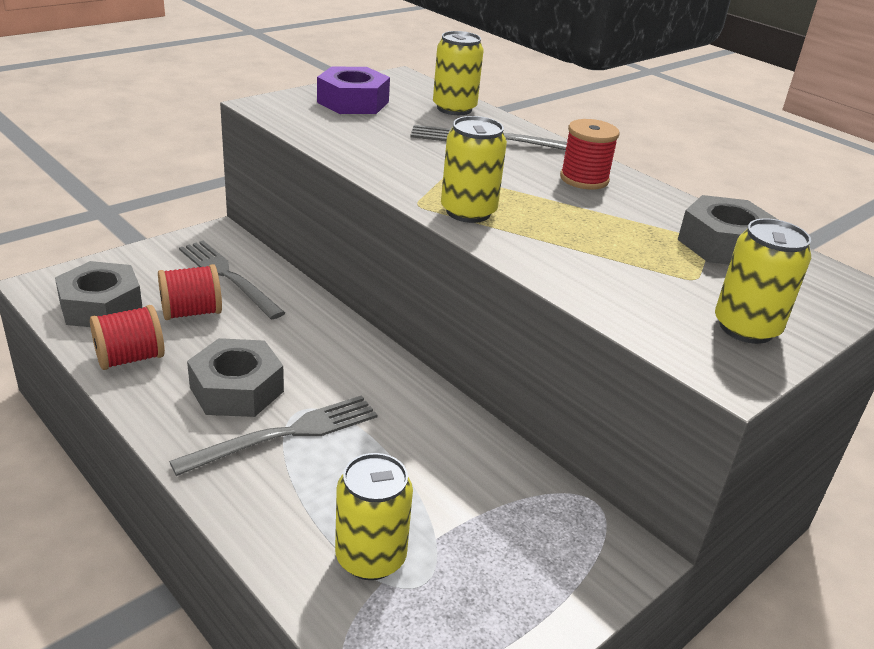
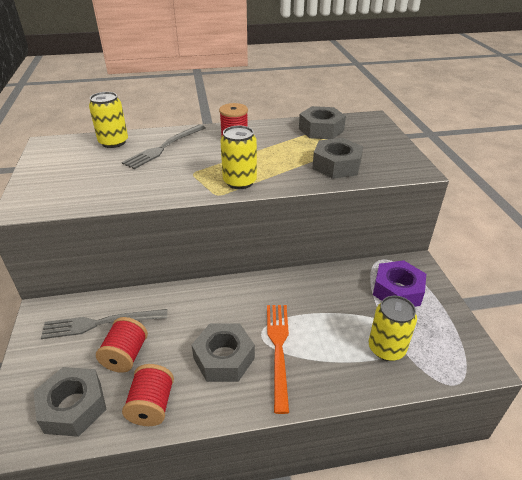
camera: 55 degrees left, 5 degrees up
grey fork [169,395,378,476] -> orange fork [267,305,289,414]
purple nut [317,67,390,114] -> purple nut moved to [373,260,426,307]
yellow can [715,218,811,344] -> none
none -> grey nut [312,138,363,179]

